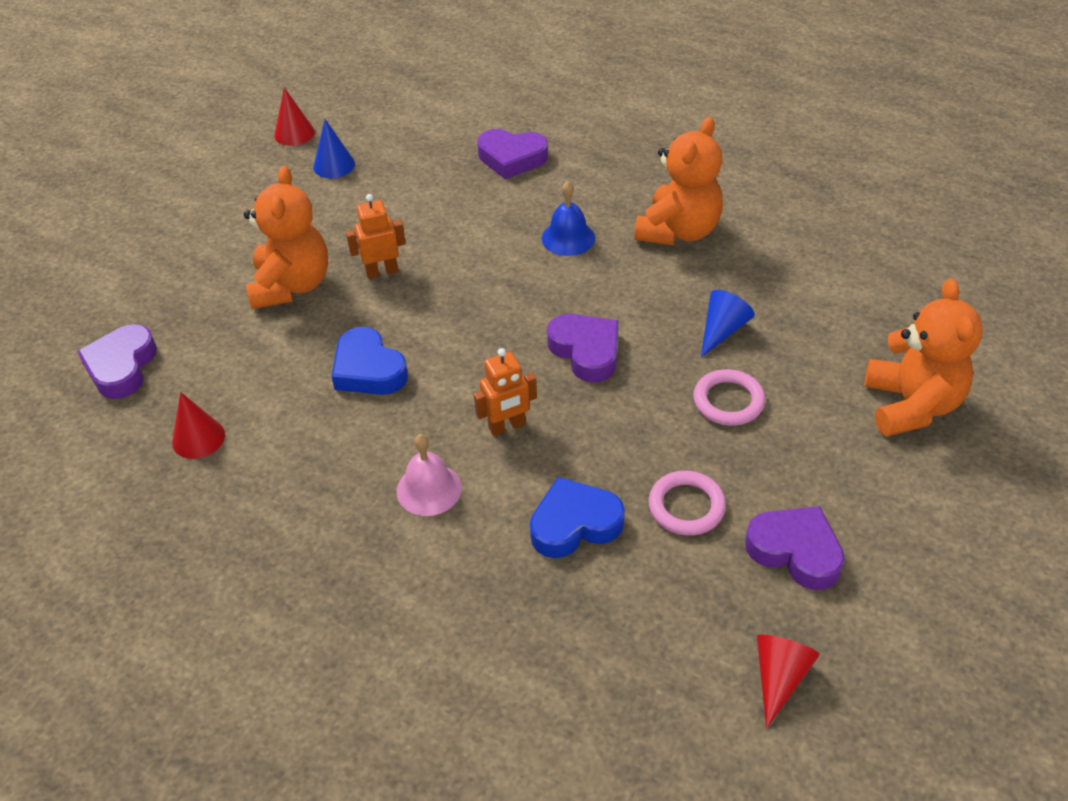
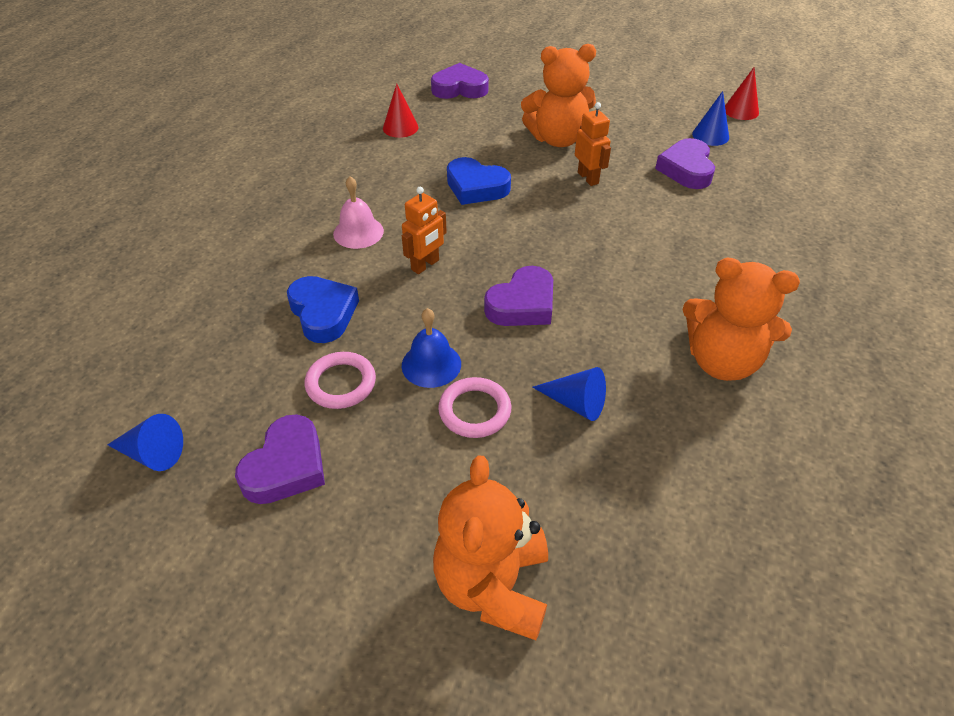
camera: 80 degrees right, 0 degrees up
blue heart [332,327,408,395] -> blue heart turned 105 degrees counterclockwise [447,157,511,205]
orange robot [474,348,537,436] -> orange robot turned 105 degrees counterclockwise [402,187,447,274]
purple heart [477,129,548,179] -> purple heart moved to [655,138,715,189]
blue bell [541,181,595,256] -> blue bell moved to [402,308,461,388]
red cone [757,635,820,728] -> blue cone [107,414,183,471]
orange teddy bear [865,278,983,436] -> orange teddy bear turned 105 degrees clockwise [433,455,548,640]

